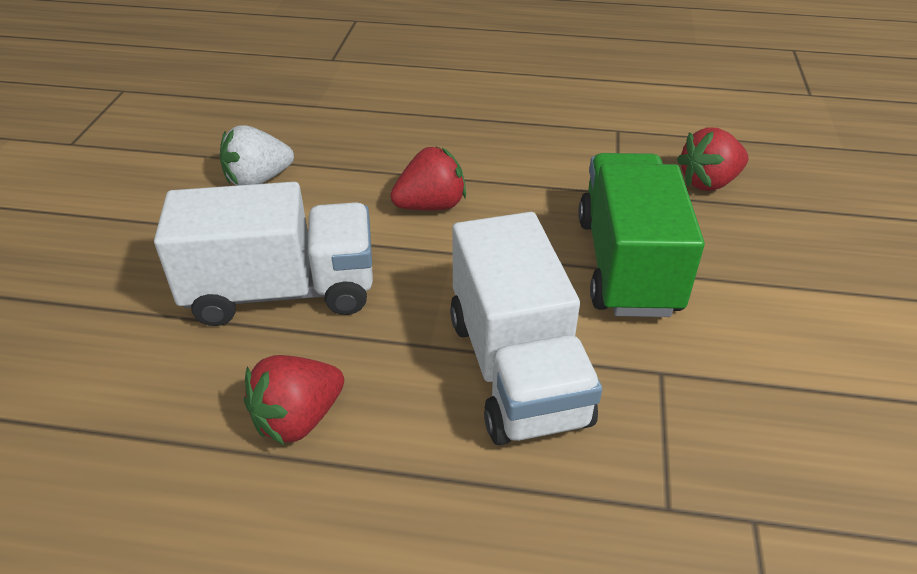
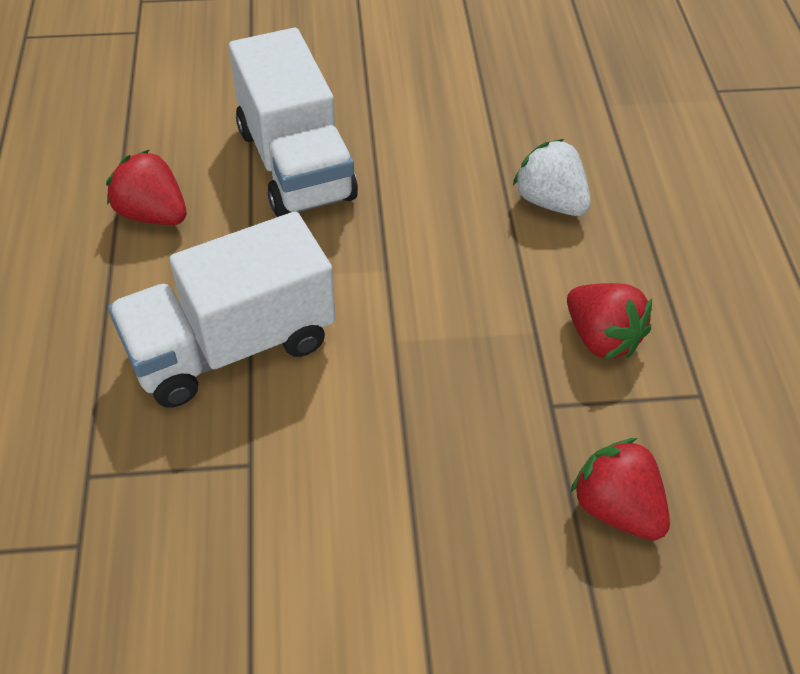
camera: 75 degrees right, 10 degrees up
white strawberry [220,125,294,186] -> white strawberry moved to [513,139,591,216]
red strawberry [390,146,466,211] -> red strawberry moved to [567,283,652,360]
green truck [578,153,705,317] -> none

